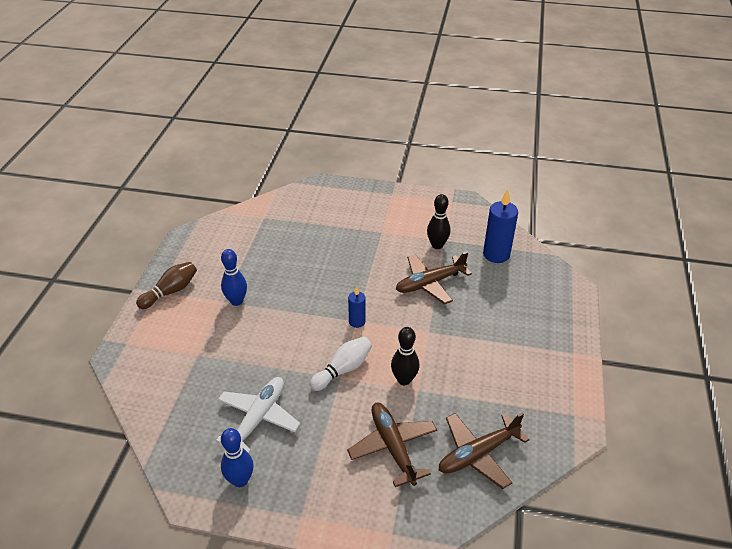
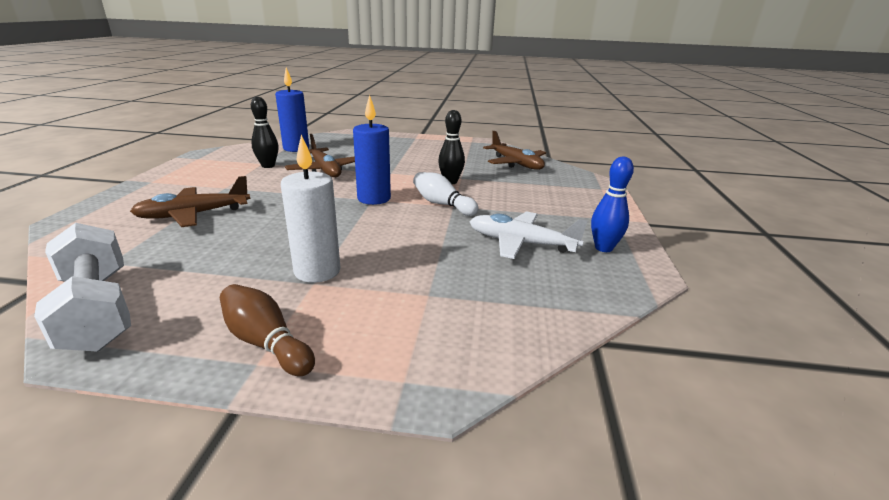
camera: 95 degrees left, 15 degrees down
blue bowling pin [221,249,247,306] -> white candle [281,135,341,283]
brown plane [347,403,437,487] -> brown plane moved to [130,176,250,227]
blue candle [348,287,365,328] -> blue candle [353,95,391,205], size x1.78
none -> white dumbbell [34,223,131,352]

